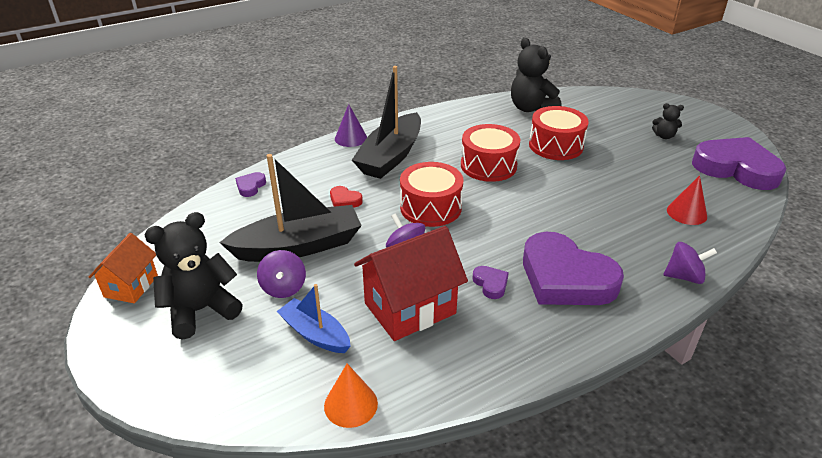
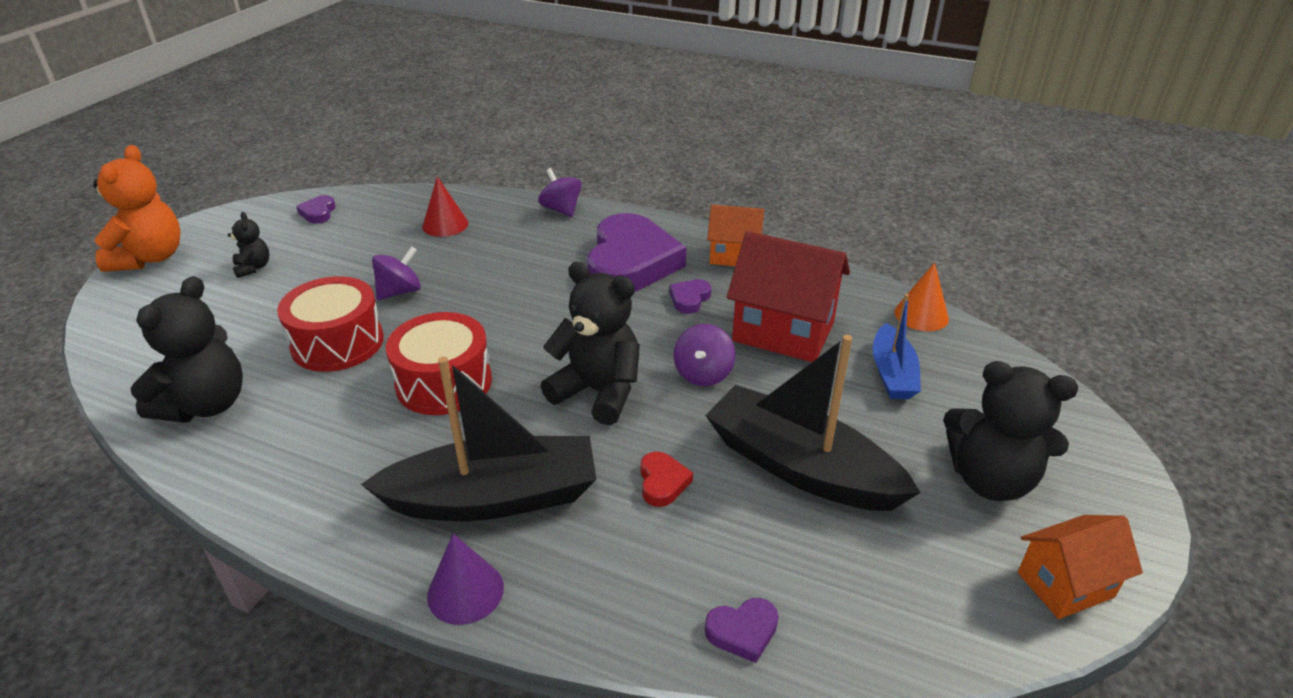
camera: 125 degrees left, 0 degrees up
purple spinning top [257,250,306,298] -> purple spinning top moved to [372,246,421,300]
red drum [400,162,464,227] -> black teddy bear [541,262,640,425]
purple heart [692,137,786,190] -> purple heart [296,195,336,224], size x0.40
none -> orange teddy bear [93,145,181,272]
none -> orange house [707,205,764,266]

